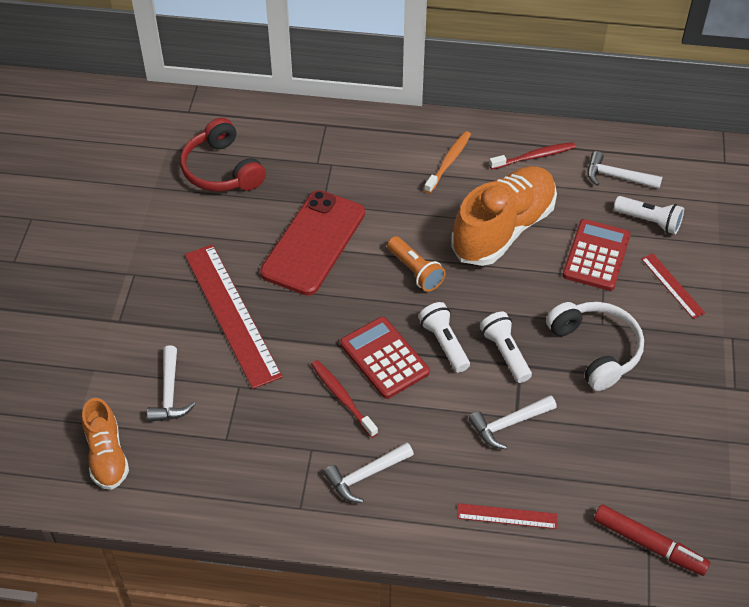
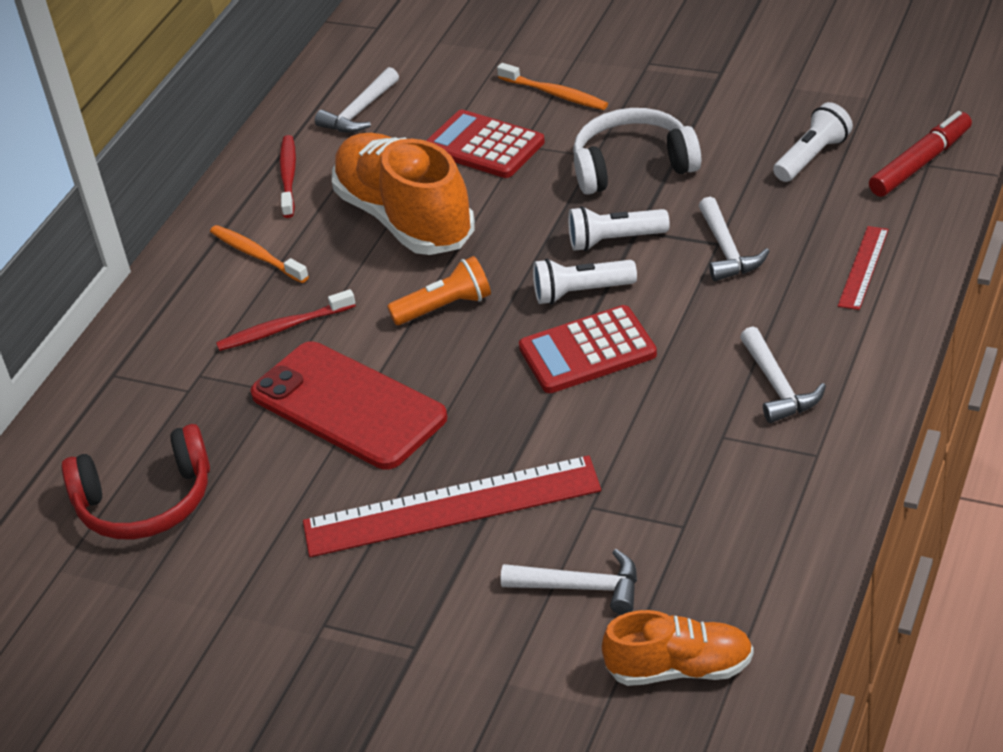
camera: 70 degrees left, 10 degrees down
red toothbrush [311,360,378,438] -> red toothbrush moved to [216,289,356,351]
white flashlight [614,196,684,234] -> white flashlight moved to [773,102,853,182]
red ruler [641,253,705,319] -> orange toothbrush [497,63,608,110]

